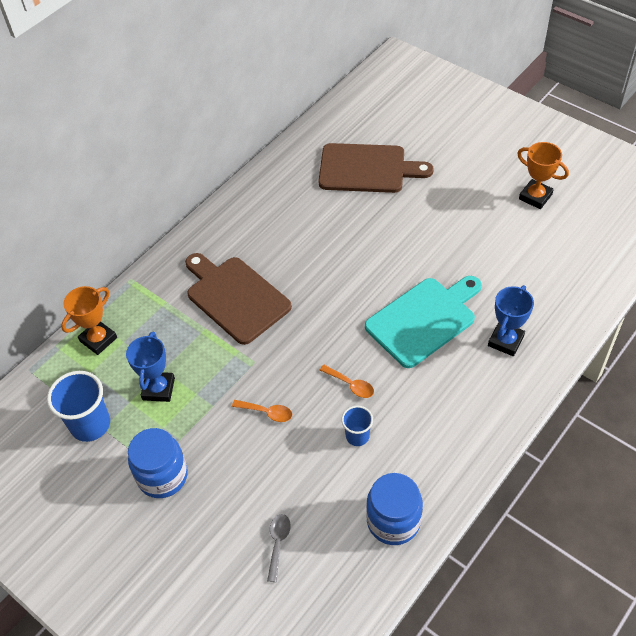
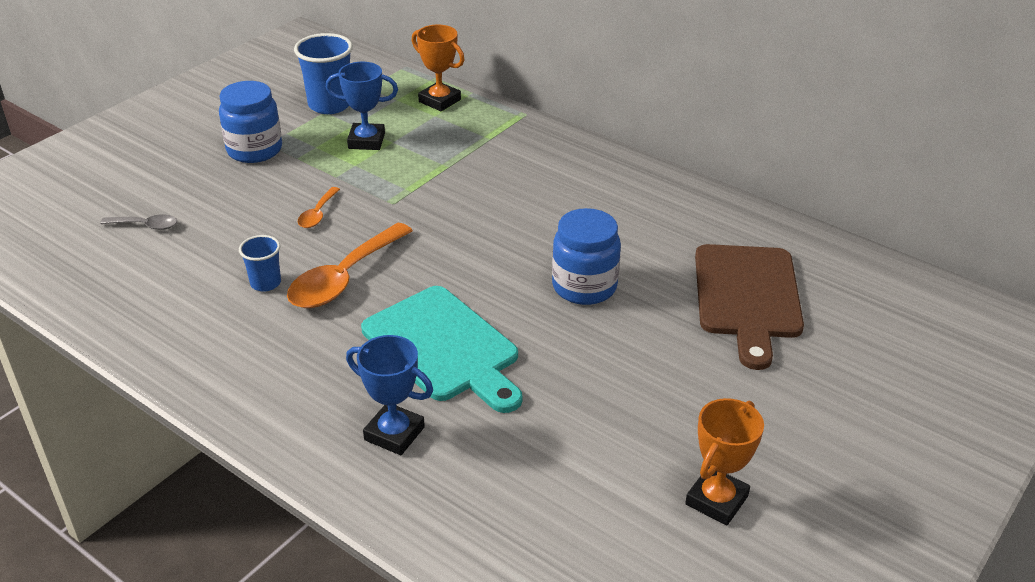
camera: 85 degrees right, 15 degrees down
brown cutting board [185,253,292,345] -> none
orange spoon [320,365,374,398] -> orange spoon [287,223,413,308], size x2.03
blue jar [366,473,423,545] -> blue jar moved to [552,208,621,305]

